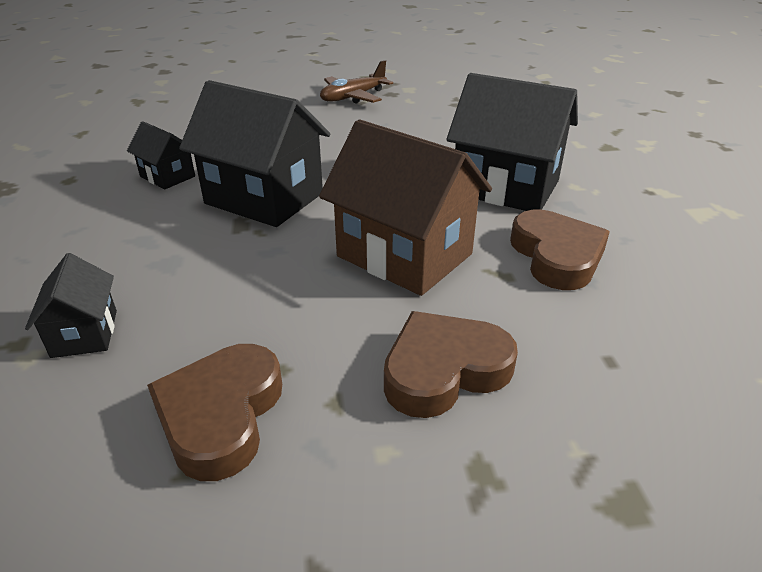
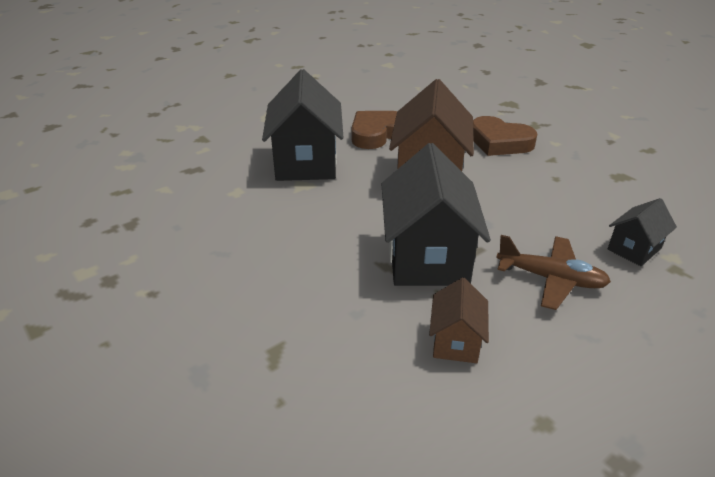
camera: 120 degrees left, 0 degrees up
black house [127,121,195,189] -> brown house [429,278,489,363]
brown heart [147,344,282,481] -> none
brown plane [320,60,393,104] -> brown plane moved to [496,235,611,310]

